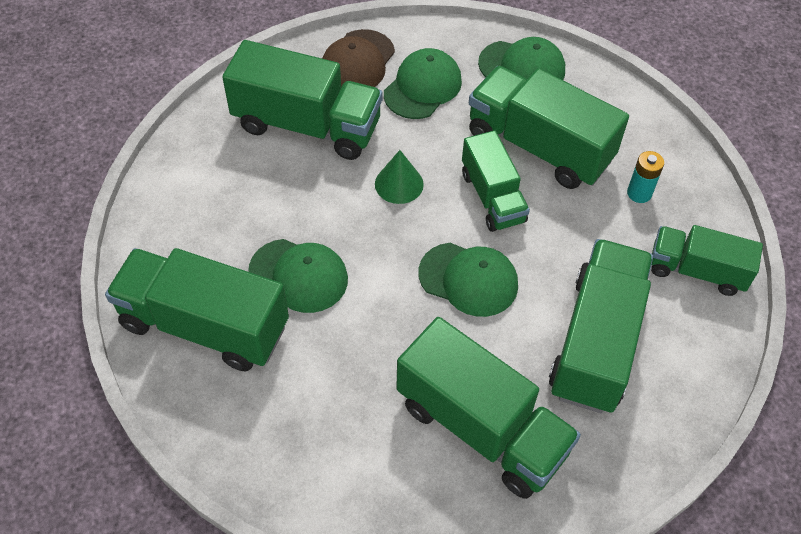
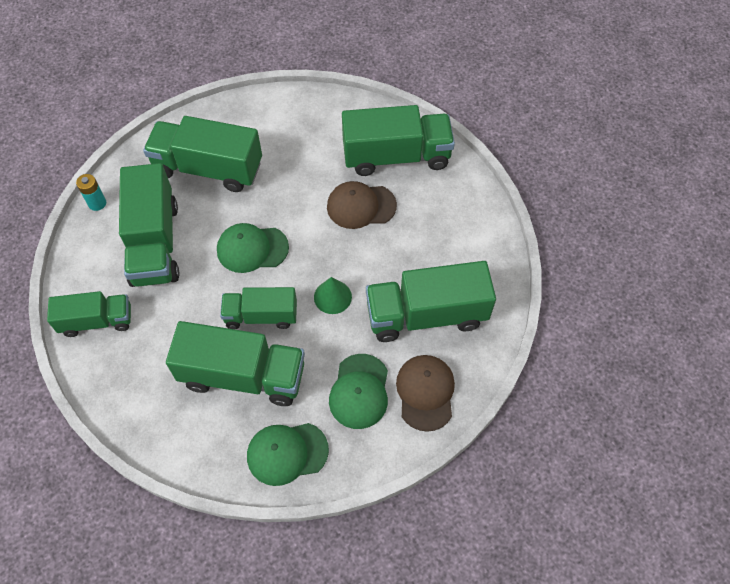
camera: 155 degrees right, 5 degrees up
green cap [248,239,348,313] -> brown cap [327,181,397,229]
green truck [462,130,530,232] -> green truck turned 45 degrees counterclockwise [220,287,297,329]
turquoise battery [627,151,664,203] -> turquoise battery moved to [76,174,106,211]

